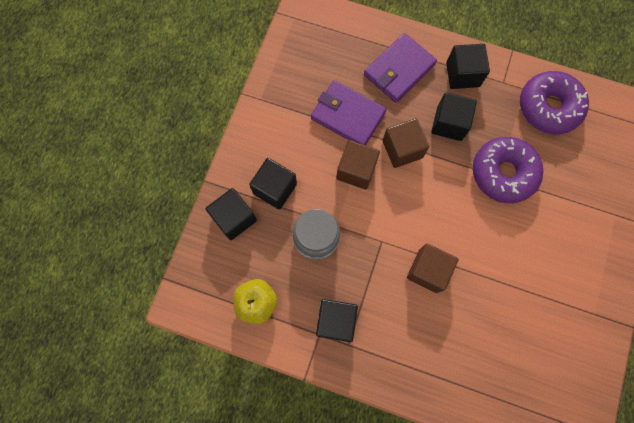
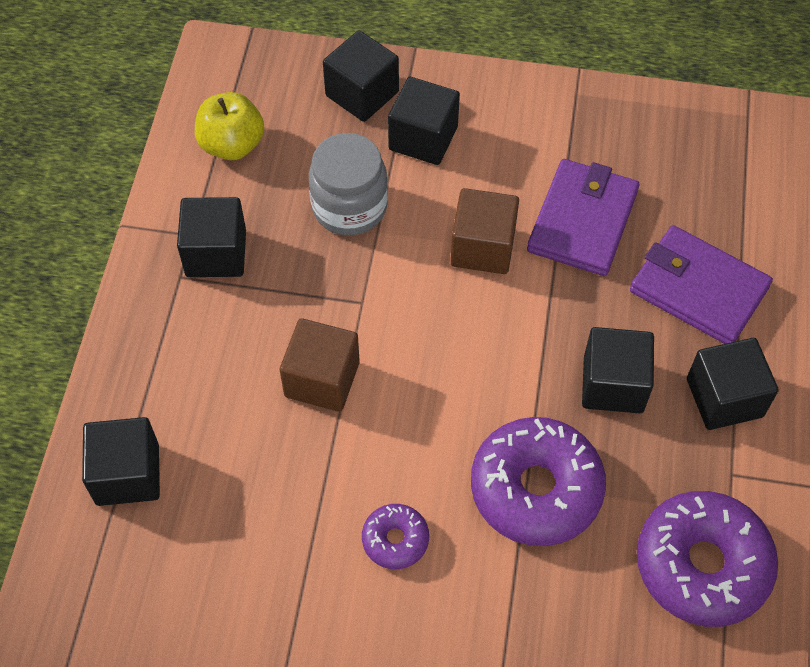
camera: 80 degrees right, 15 degrees down
brown cube [382,118,429,168] -> none
none -> black cube [82,417,160,506]
none -> purple donut [362,504,429,569]

